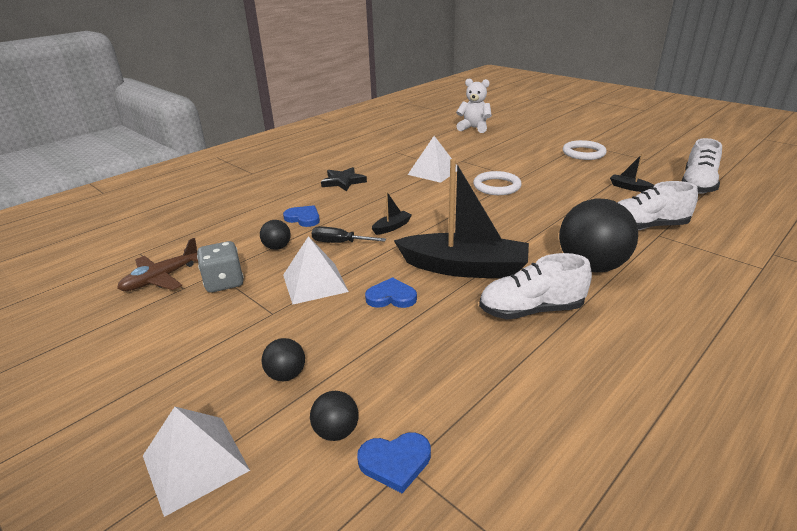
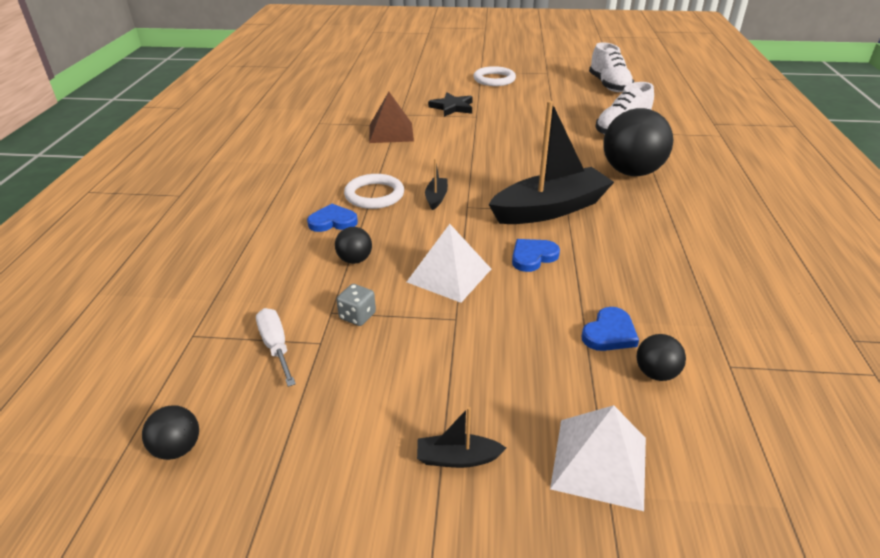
camera: 40 degrees left, 5 degrees up
brown plane [117,238,198,291] -> white screwdriver [256,308,296,387]
grey dice [197,241,244,292] -> grey dice [336,284,376,326], size x0.64
black ball [262,338,305,381] -> black ball moved to [142,405,199,460]
black screwdriver [312,226,386,243] -> none
black star [321,167,367,191] -> black star moved to [428,93,473,117]
blue heart [357,432,431,493] -> blue heart moved to [582,307,639,351]
white pyramid [408,136,457,183] -> brown pyramid [369,92,414,143]
white teddy bear [456,78,492,133] -> none
white ring [473,171,521,195] -> white ring moved to [344,174,404,209]
white shoe [479,253,592,320] -> none
black boat [610,154,654,192] -> black boat moved to [417,407,506,468]

